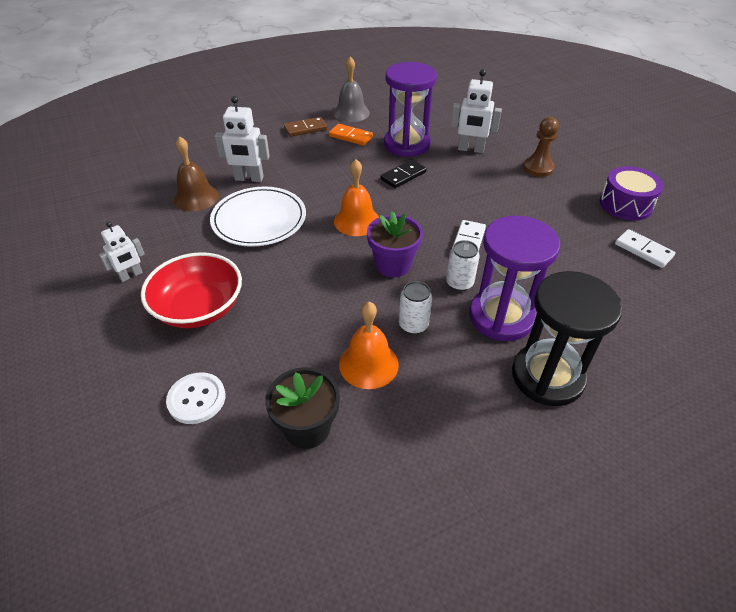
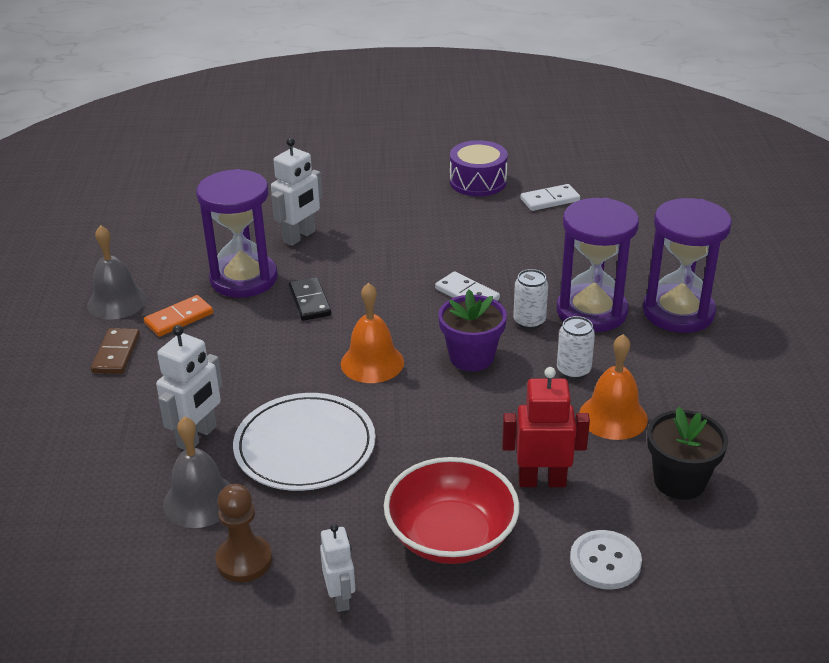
camera: 65 degrees left, 10 degrees down
brown bell [174,136,219,212] -> grey bell [163,416,231,528]
black hourglass [512,271,622,406] -> purple hourglass [643,198,732,333]
brown pawn [523,117,559,177] -> brown pawn moved to [215,484,272,582]
none -> red robot [502,367,590,487]

